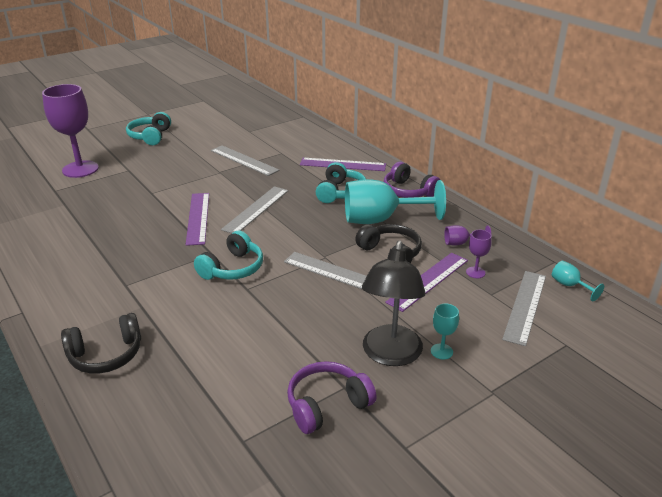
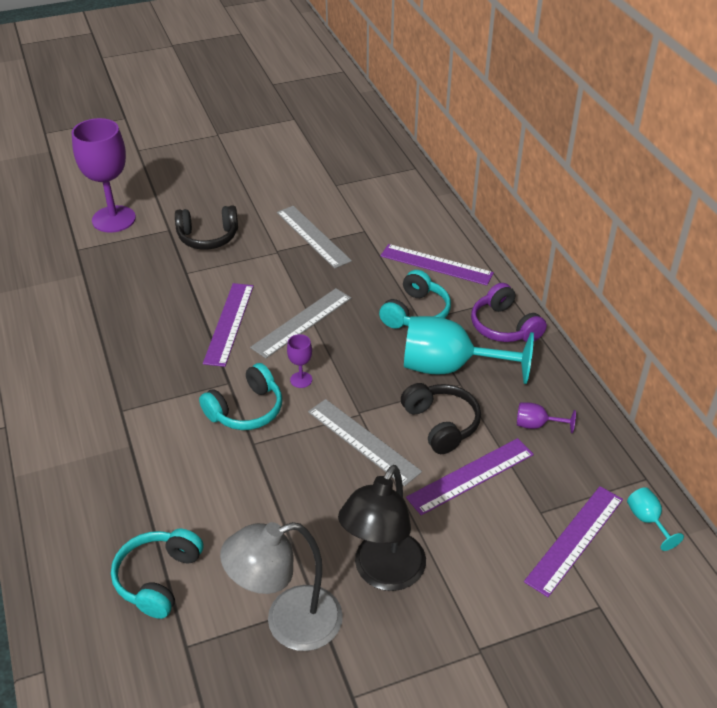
camera: 15 degrees right, 10 degrees up
black headphones [61,313,141,374] -> black headphones moved to [175,205,238,249]
turquoise headphones [126,112,171,145] -> turquoise headphones moved to [111,529,203,619]
purple headphones [287,361,377,434] -> grey lamp [220,522,343,651]
turquoise goblet [431,304,459,360] -> none
purple goblet [466,230,492,278] -> purple goblet moved to [287,334,312,388]
grey ruler [502,271,546,346] -> purple ruler [524,486,623,597]

